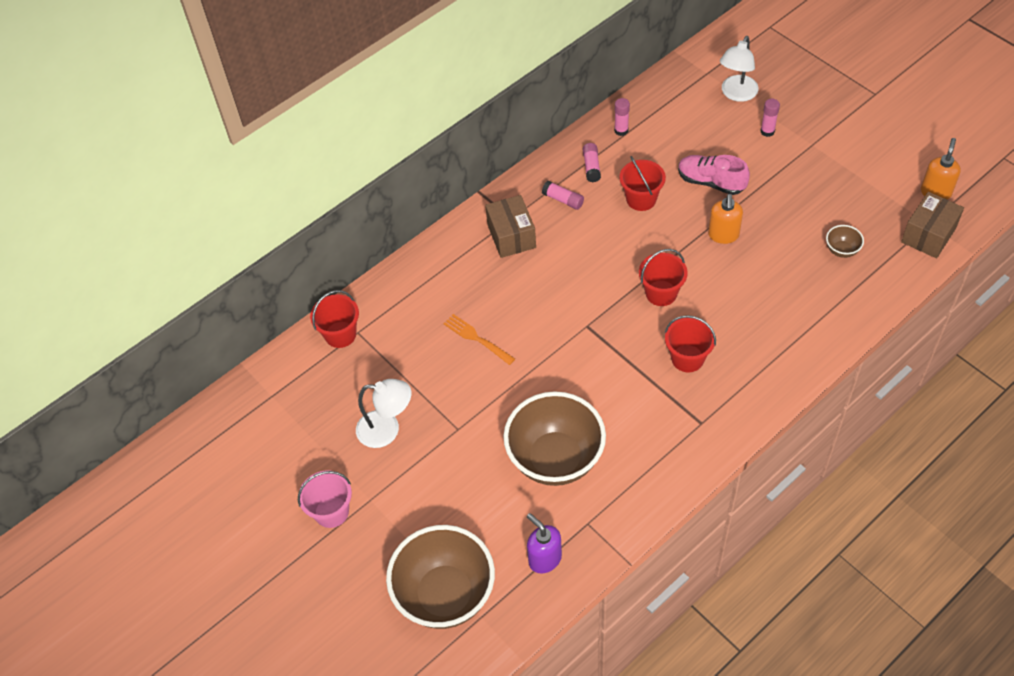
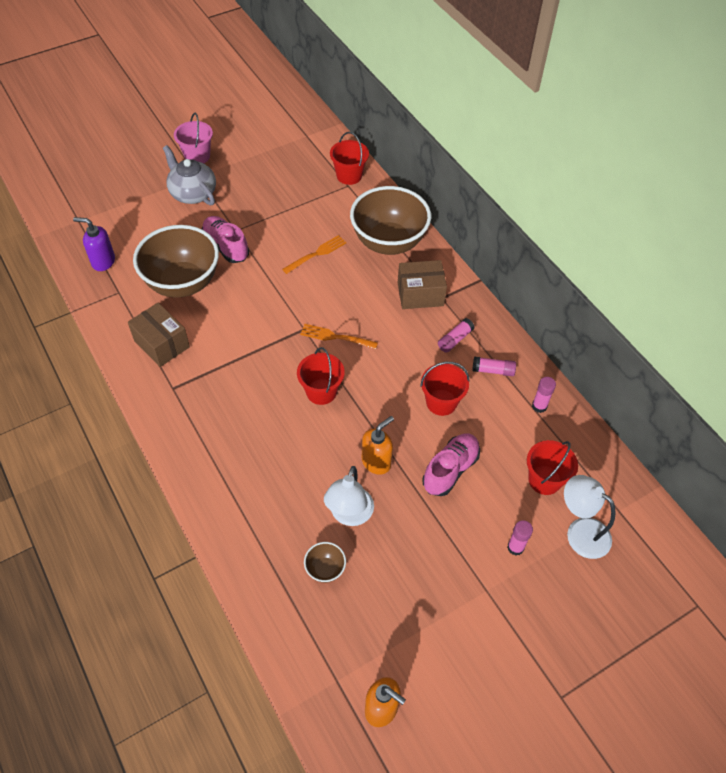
camera: 95 degrees right, 0 degrees up
white lamp [356,379,411,448] -> white lamp moved to [324,466,374,526]
brown bowl [386,525,495,629] -> brown bowl moved to [350,186,431,255]
purple soap dispenser [527,513,562,574] -> purple soap dispenser turned 135 degrees counterclockwise [73,217,115,271]
red bucket [665,315,716,372] -> red bucket moved to [527,440,578,495]
orange soap dispenser [708,194,743,244] -> orange soap dispenser turned 120 degrees clockwise [362,416,394,475]
brown box [901,192,964,258] -> brown box moved to [128,303,190,367]
none -> grey teapot [163,145,216,205]
none -> pink shoe [202,216,249,263]
none -> orange fork [300,324,378,349]

